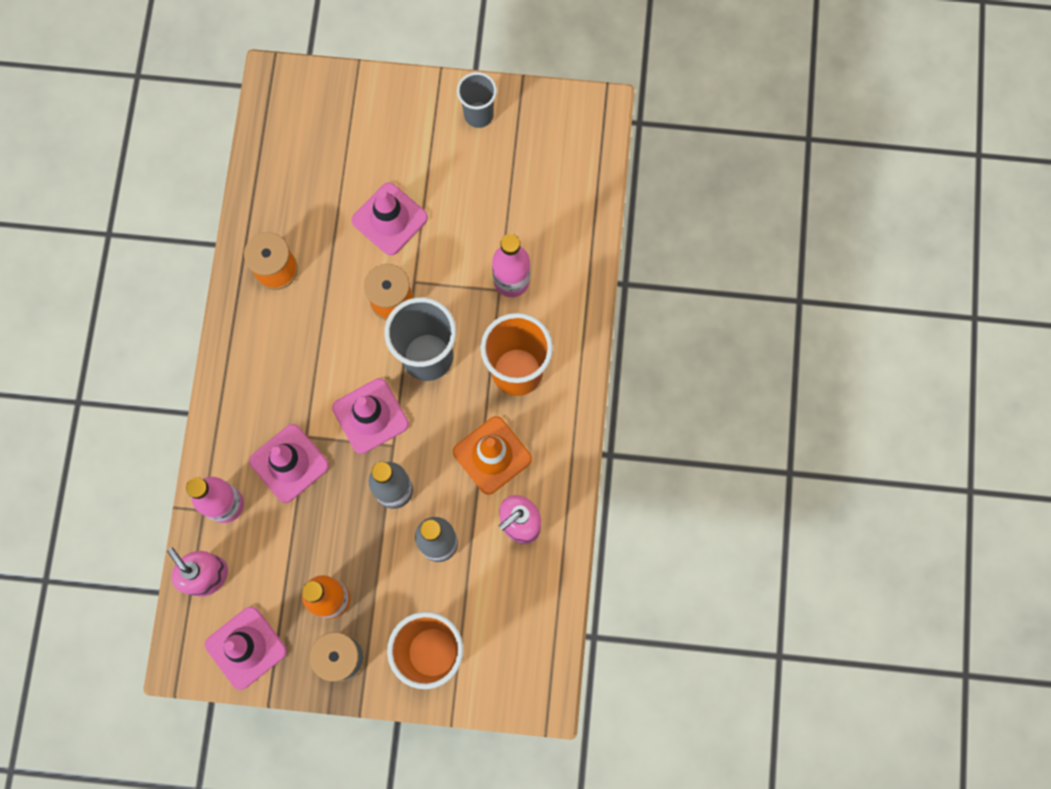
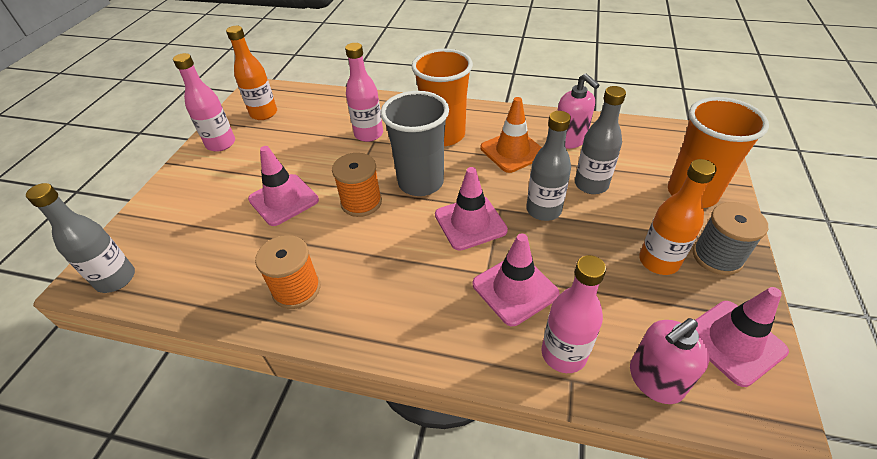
camera: 80 degrees left, 30 degrees down
grey cup [457,72,497,128] -> pink bottle [173,53,235,152]
none -> grey bottle [26,183,135,293]
none -> orange bottle [226,26,277,120]

